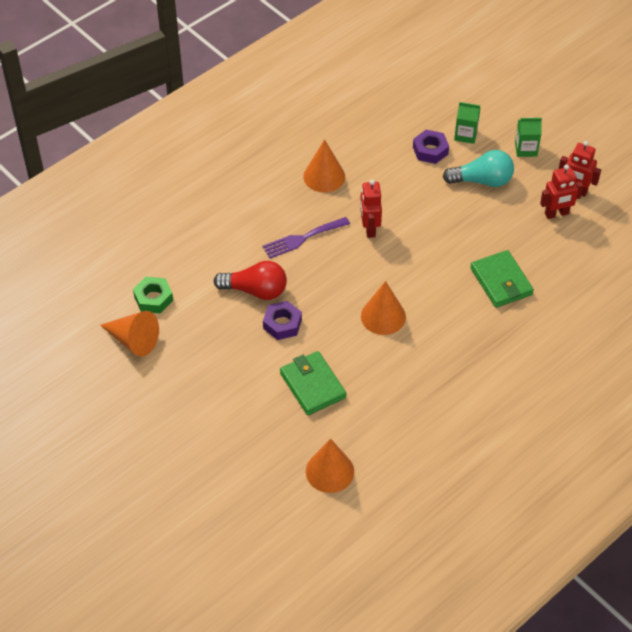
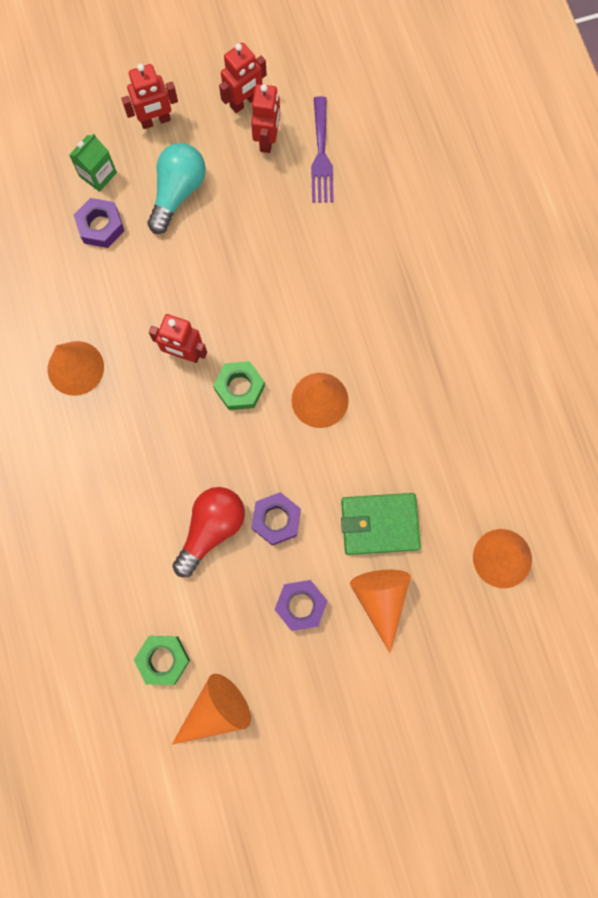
camera: 65 degrees left, 25 degrees up
purple fork [262,217,350,258] -> purple fork moved to [311,96,334,203]
green wallet [470,250,534,308] -> none
green carton [515,118,542,157] -> red robot [121,64,178,129]
none -> green nut [213,361,265,410]
none -> purple nut [274,580,327,631]
none -> orange cone [350,570,411,653]

